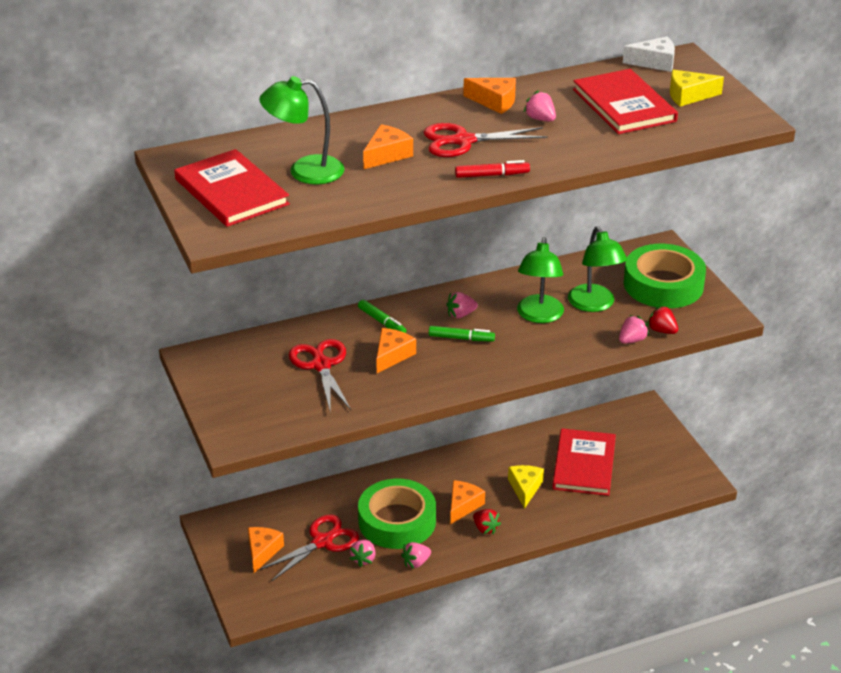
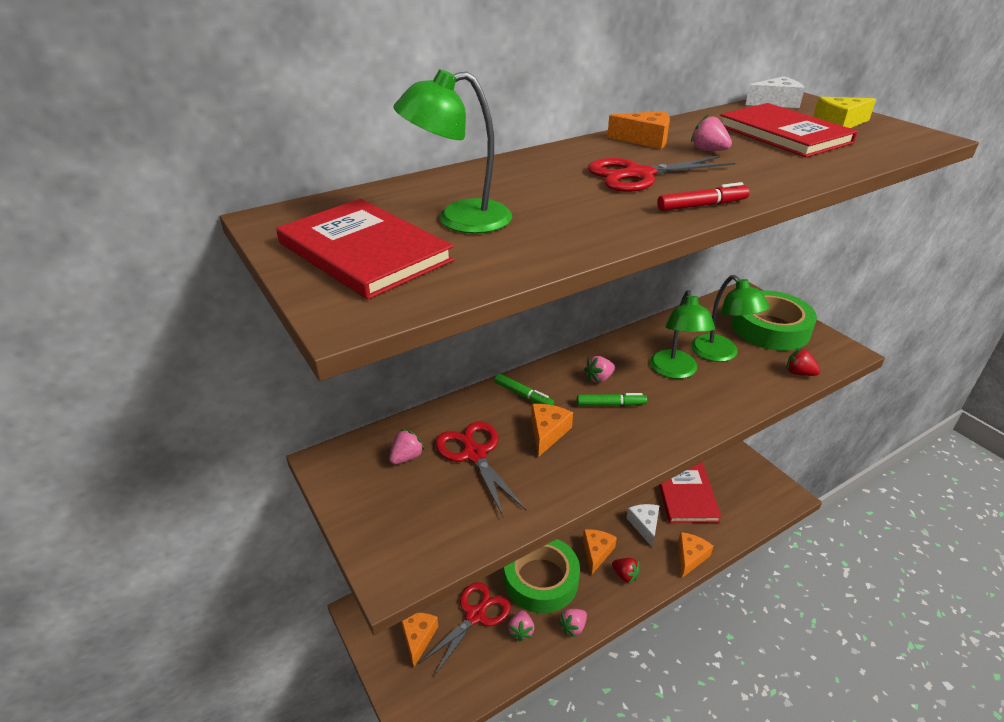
camera: 10 degrees left, 0 degrees up
orange cheese [363,124,413,169] -> orange cheese moved to [678,532,713,578]
yellow cheese [508,465,544,509] -> white cheese [627,504,659,547]
pink strawberry [619,315,649,344] -> pink strawberry moved to [389,429,425,464]

